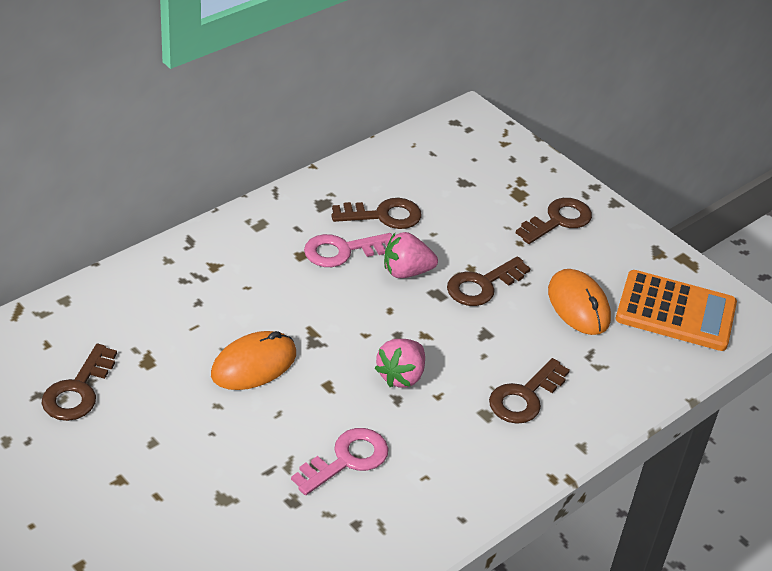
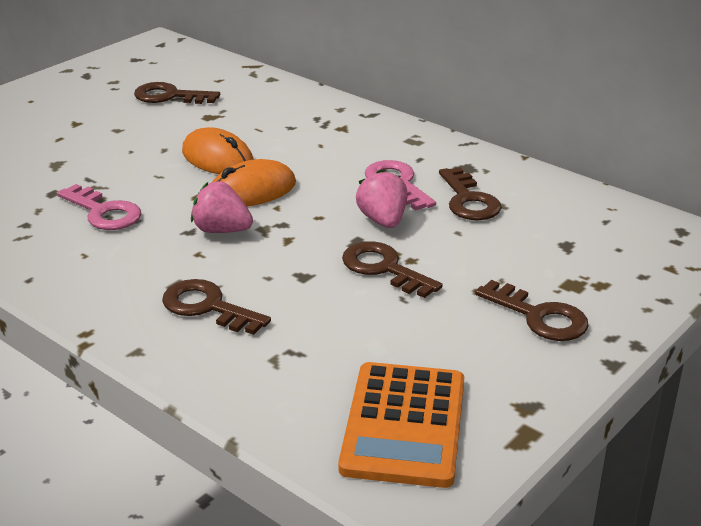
camera: 85 degrees right, 10 degrees down
orange mouse [548,269,611,335] -> orange mouse moved to [213,159,296,207]

